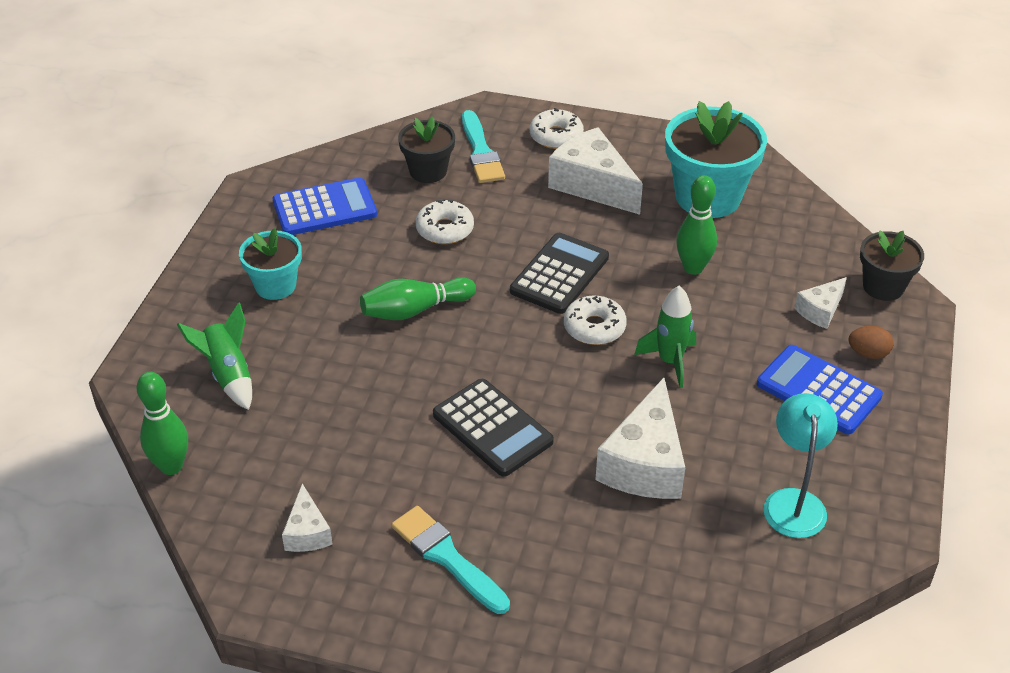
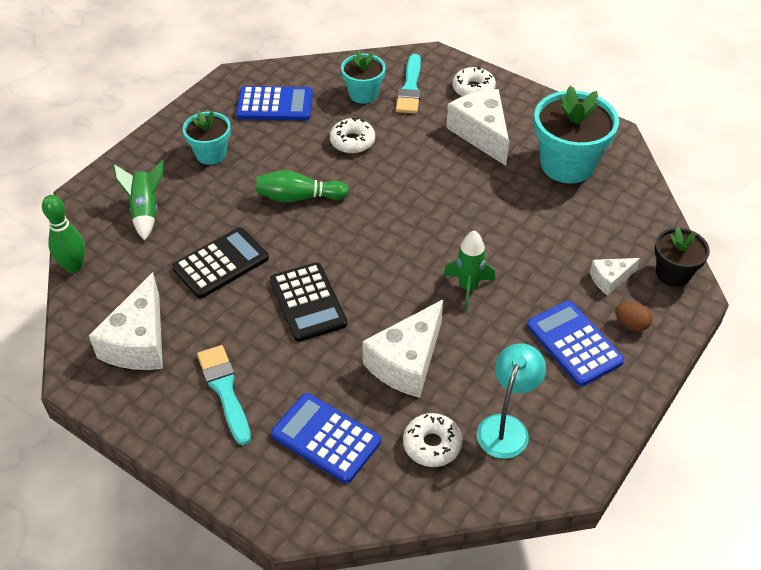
camera: 20 degrees right, 5 degrees up
white cheese [282,483,332,552] -> white cheese [89,272,163,370], size x1.90
black flower pot [398,116,455,183] -> turquoise flower pot [341,51,386,104]
black calculator [510,233,609,314] -> black calculator moved to [172,227,269,298]
white donut [564,296,627,345] -> white donut moved to [403,413,462,467]
green bowling pin [676,175,717,275] -> none
none -> blue calculator [271,393,381,483]

